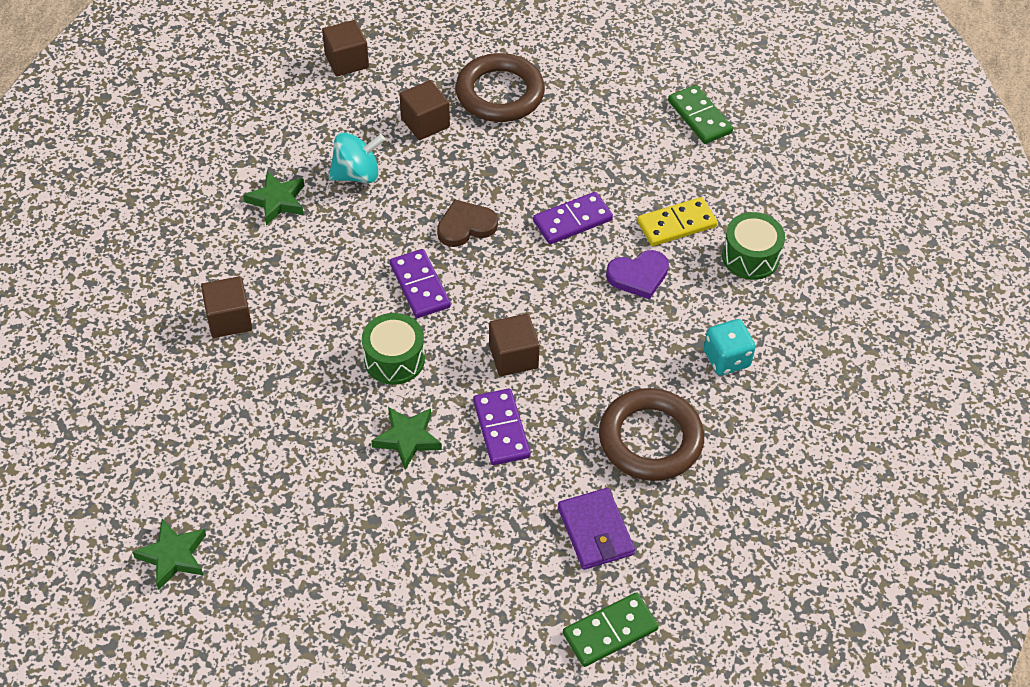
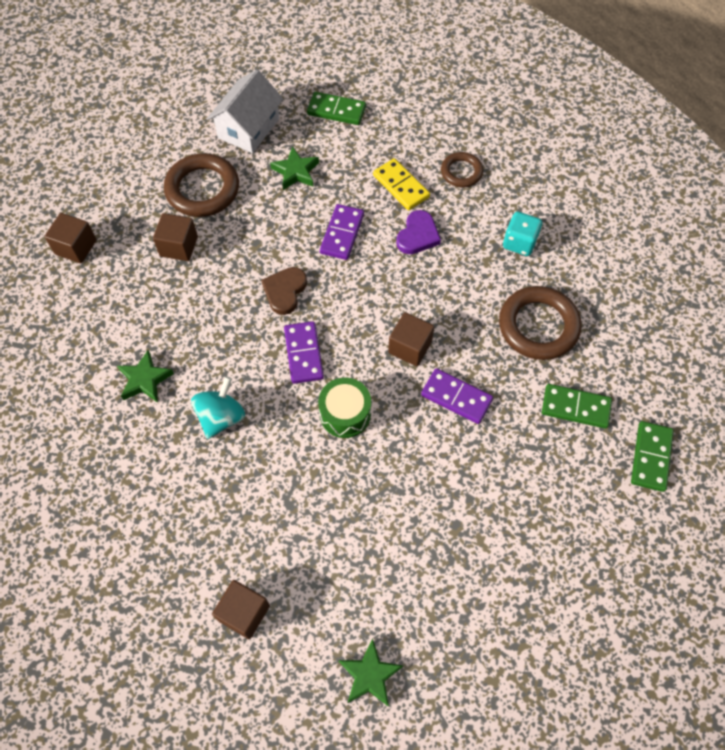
camera: 45 degrees left, 10 degrees up
brown cube [201,276,252,338] -> brown cube moved to [212,580,270,639]
turquoise spinning top [328,132,385,183] -> turquoise spinning top moved to [191,376,245,439]
green star [372,407,442,470] -> green star moved to [270,146,319,190]
purple domino [390,249,451,318] -> purple domino turned 60 degrees clockwise [284,321,324,384]
purple wallet [558,488,635,570] -> green domino [542,384,612,428]
yellow domino [637,197,718,246] -> yellow domino turned 60 degrees counterclockwise [373,158,430,211]
green drum [722,212,785,280] -> brown ring [441,152,483,187]
none -> white house [207,69,283,153]

